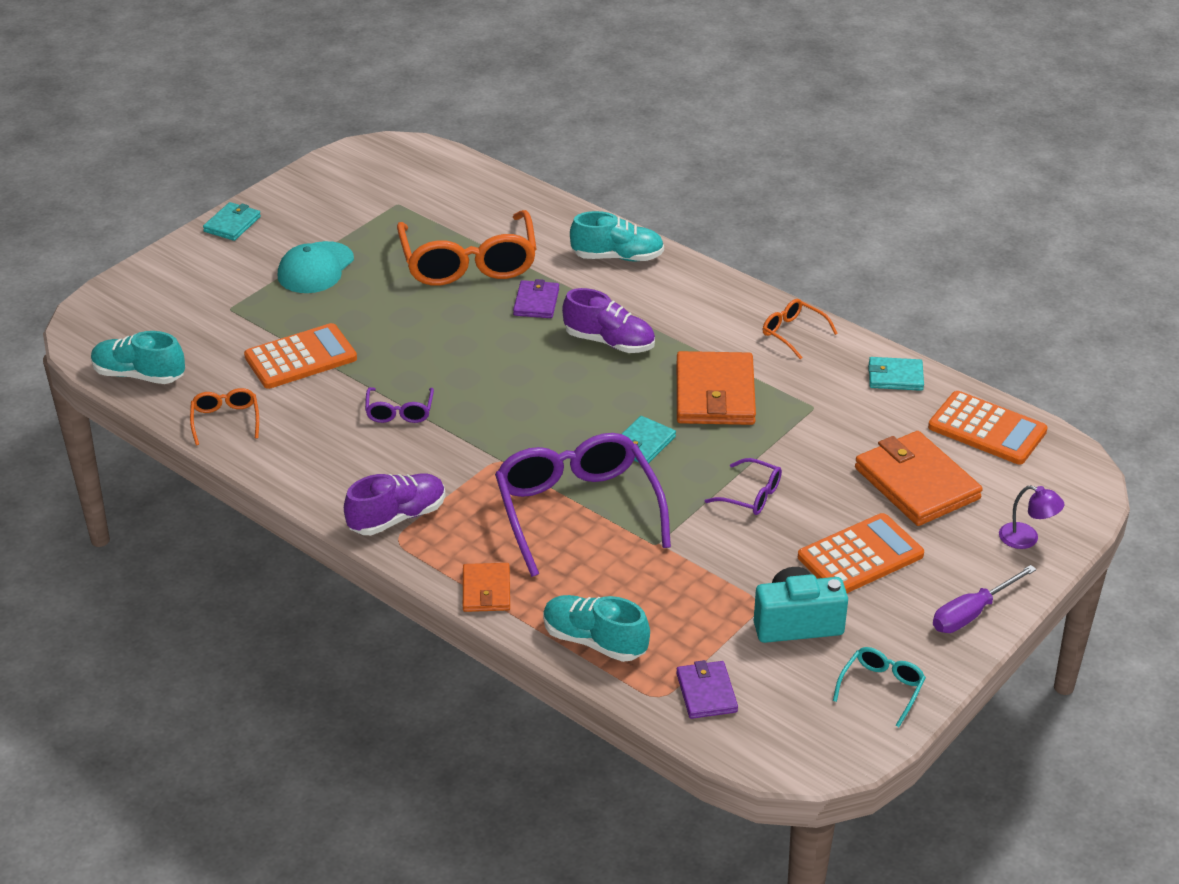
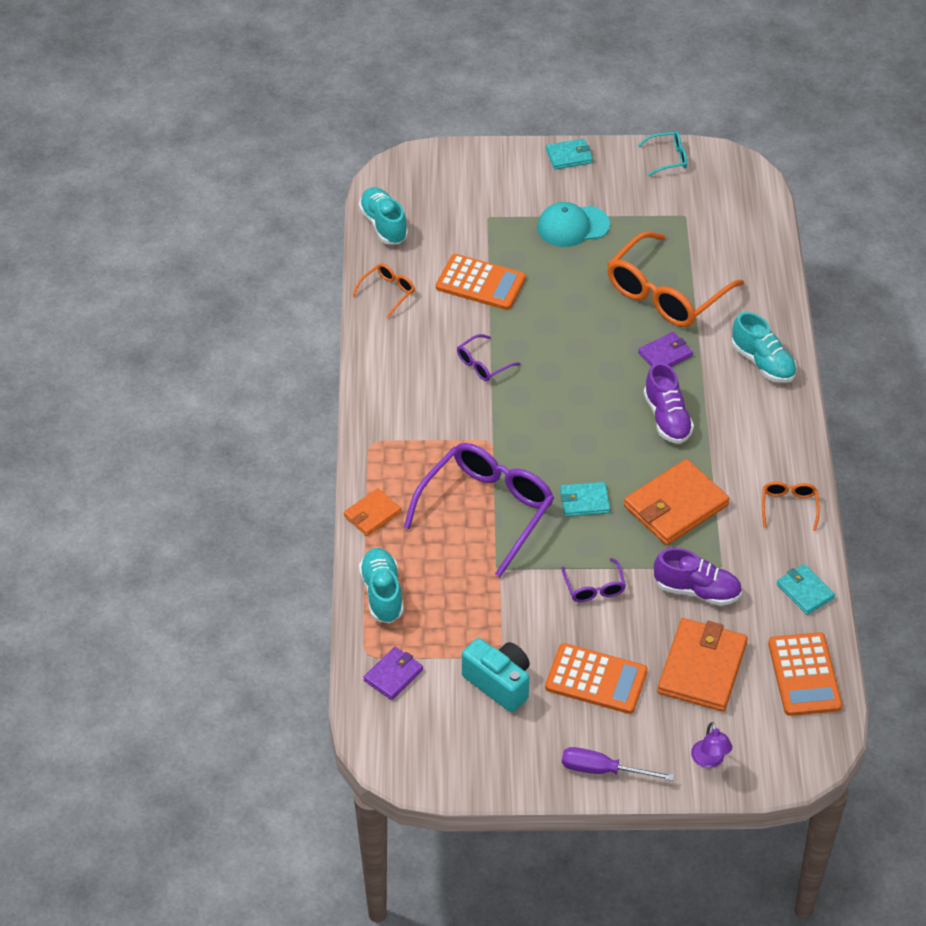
camera: 50 degrees right, 10 degrees up
purple shoe [344,473,446,535] -> purple shoe moved to [654,548,742,606]
turquoise glasses [833,647,926,727] -> turquoise glasses moved to [638,131,687,176]

